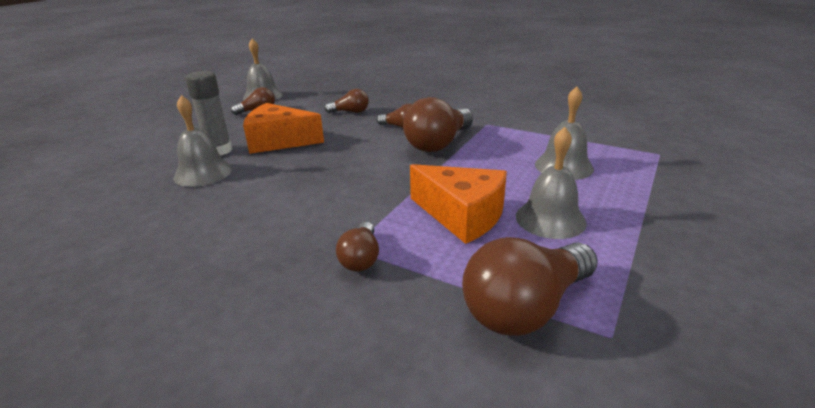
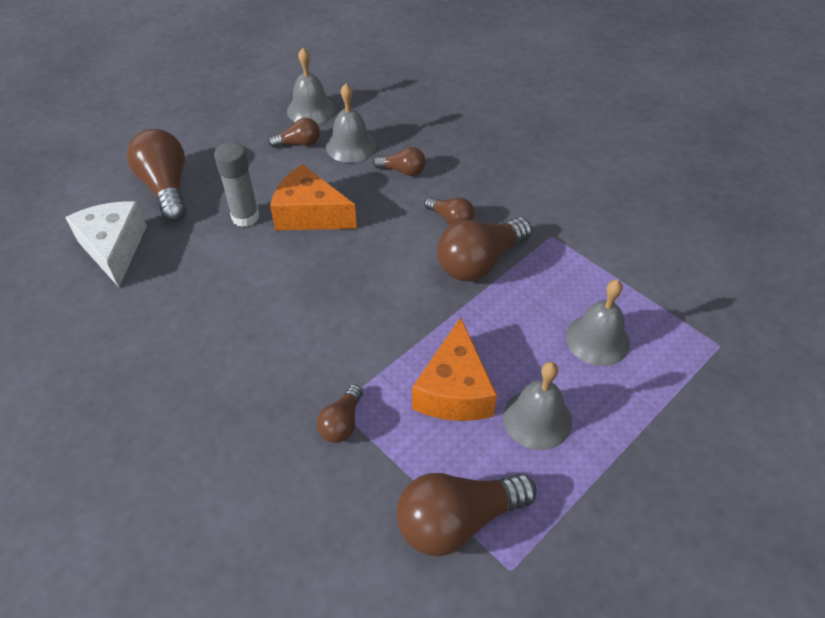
camera: 15 degrees right, 20 degrees up
grey bell [173,95,232,187] -> grey bell moved to [326,84,376,163]
orange cheese [410,164,507,244] -> orange cheese turned 45 degrees clockwise [412,317,497,421]
none -> white cheese [65,202,147,287]
none -> brown light bulb [127,129,187,221]

